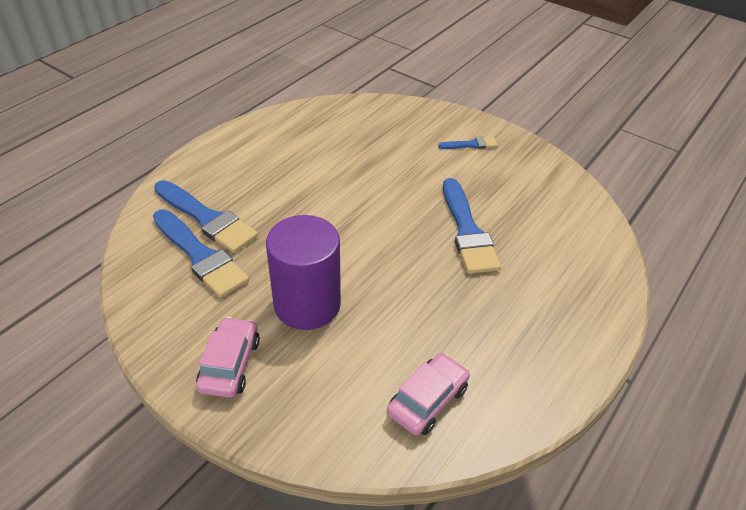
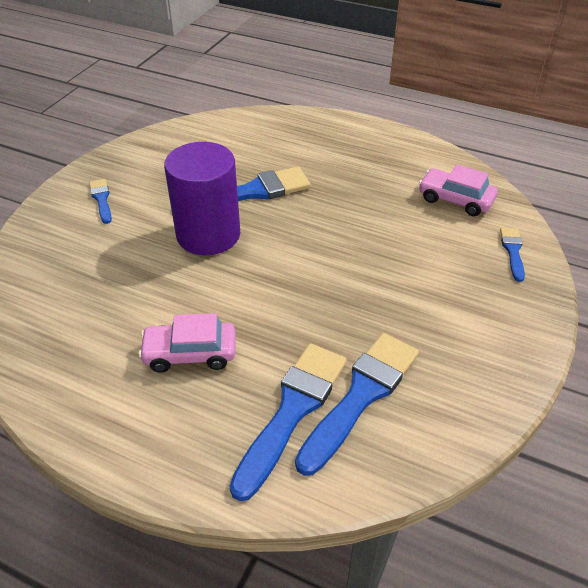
camera: 100 degrees left, 0 degrees up
pink car [196,316,260,398] -> pink car moved to [138,313,235,373]
purple cylinder [266,215,341,330] -> purple cylinder moved to [164,142,240,255]
none -> blue brush [500,228,525,282]

